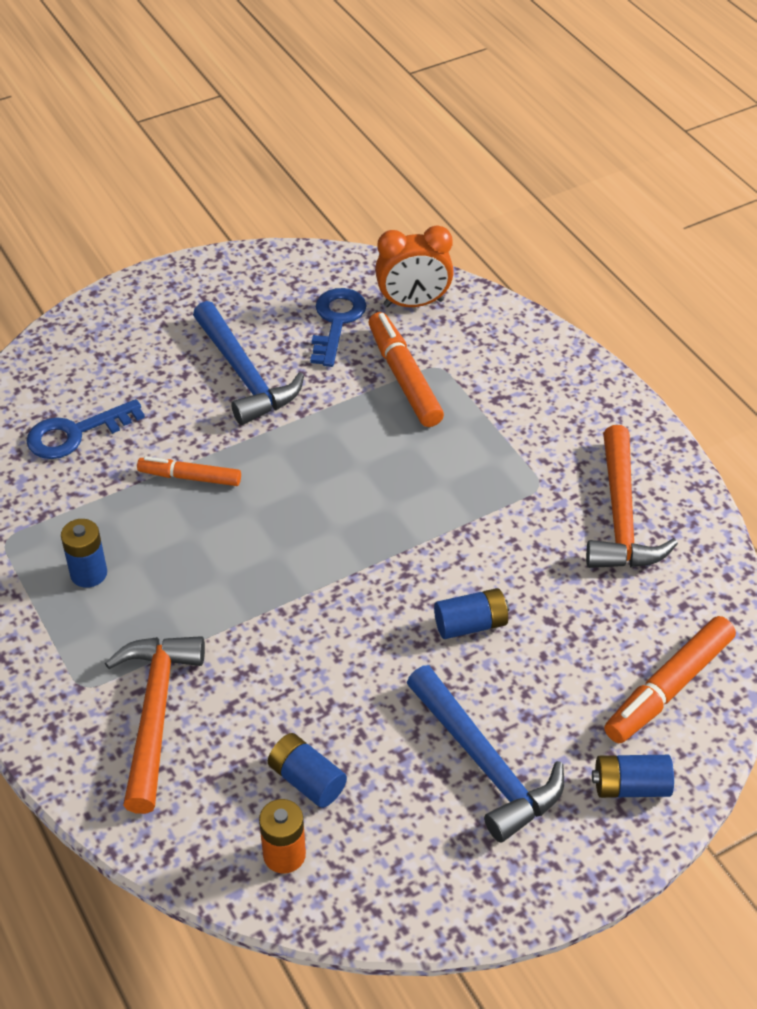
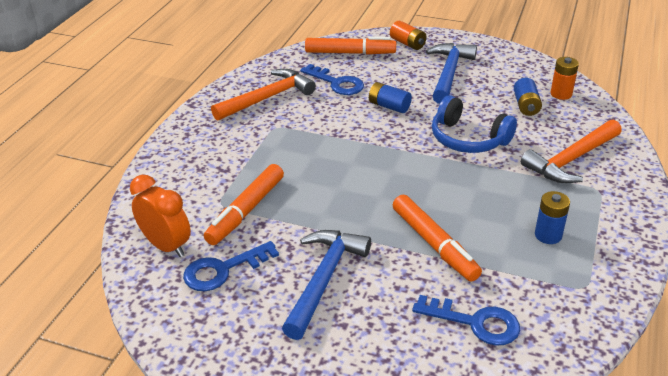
camera: 130 degrees left, 10 degrees down
orange marker [137,456,241,486] -> orange marker [393,194,482,282], size x1.56
blue battery [592,755,674,798] -> orange battery [390,21,427,50]
none -> blue key [300,64,364,95]
none -> blue headphones [432,95,517,153]

